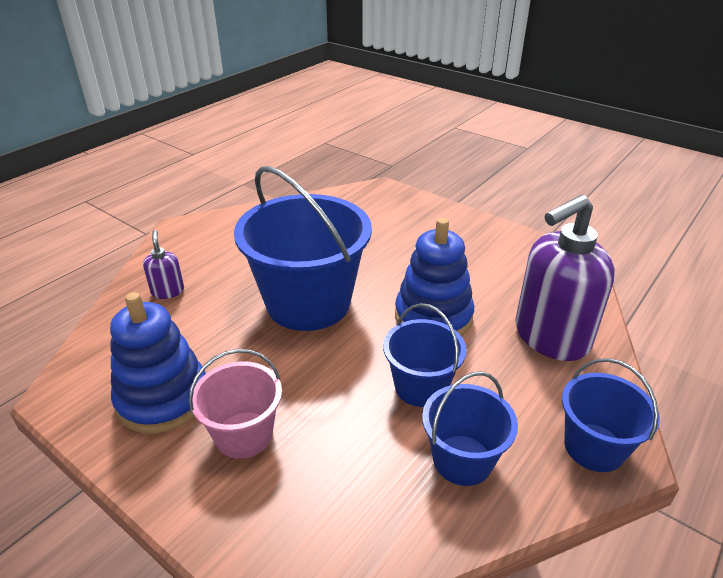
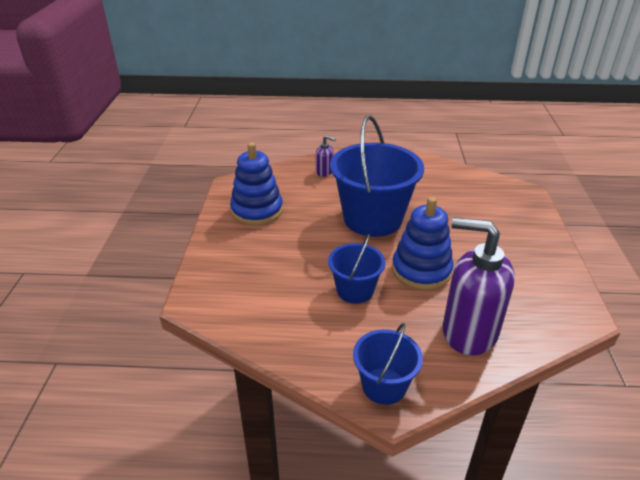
camera: 55 degrees right, 0 degrees up
purple soap dispenser [143,230,184,299] -> purple soap dispenser turned 75 degrees clockwise [316,135,336,176]
pink bucket [189,349,282,459] -> none
blue bucket [422,371,518,486] -> none

